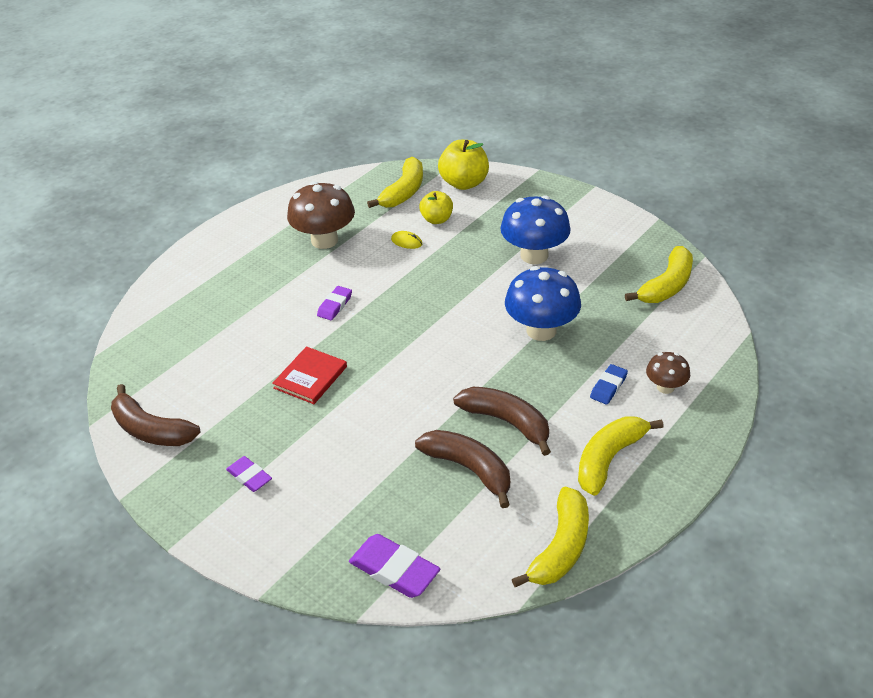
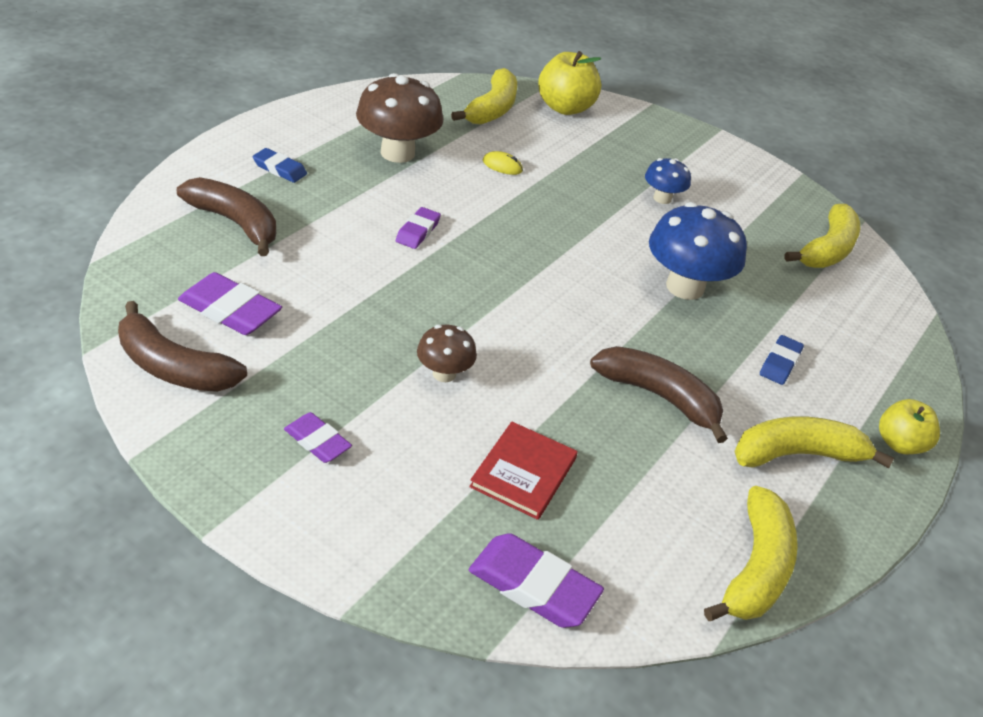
camera: 10 degrees left, 0 degrees up
red book [272,346,347,404] -> red book moved to [469,421,578,520]
brown banana [415,430,510,508] -> brown banana moved to [177,177,276,256]
yellow apple [419,191,453,224] -> yellow apple moved to [879,399,940,454]
blue mushroom [500,195,571,264] -> blue mushroom [645,158,691,204], size x0.54
yellow banana [578,416,664,496] -> yellow banana turned 45 degrees clockwise [734,416,894,468]
brown mushroom [646,352,690,394] -> brown mushroom moved to [417,325,477,382]
none -> purple eraser [178,272,282,335]
none -> blue eraser [253,148,307,183]

